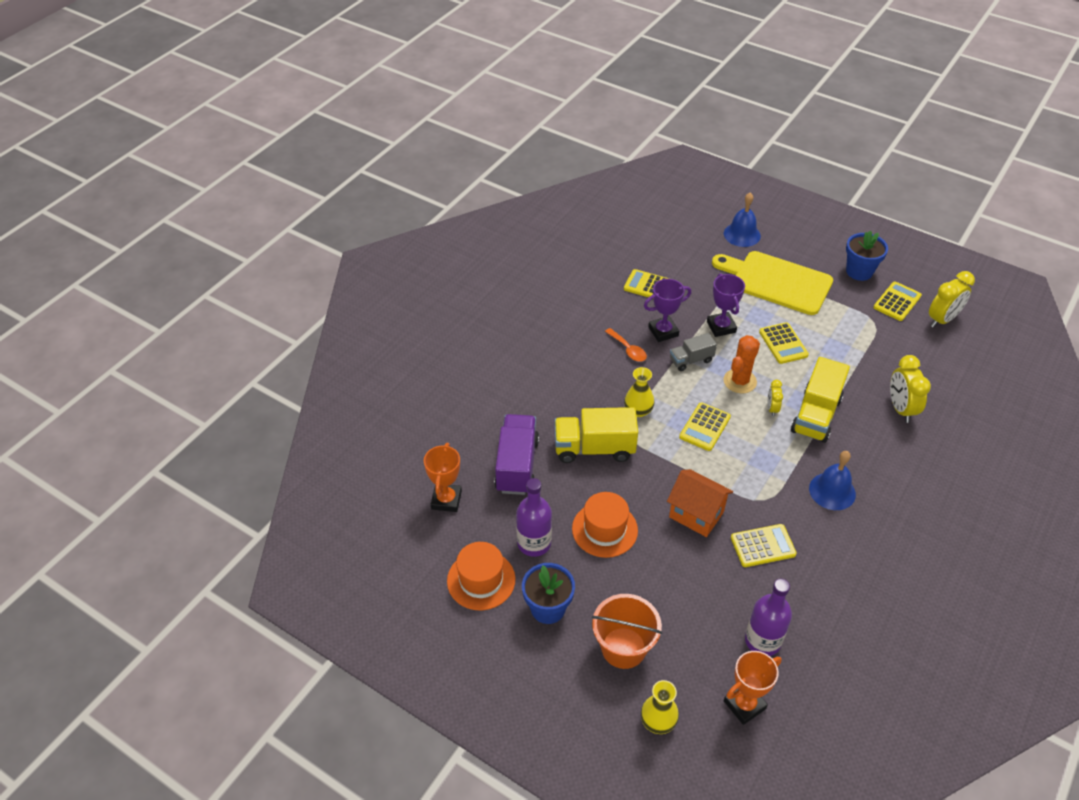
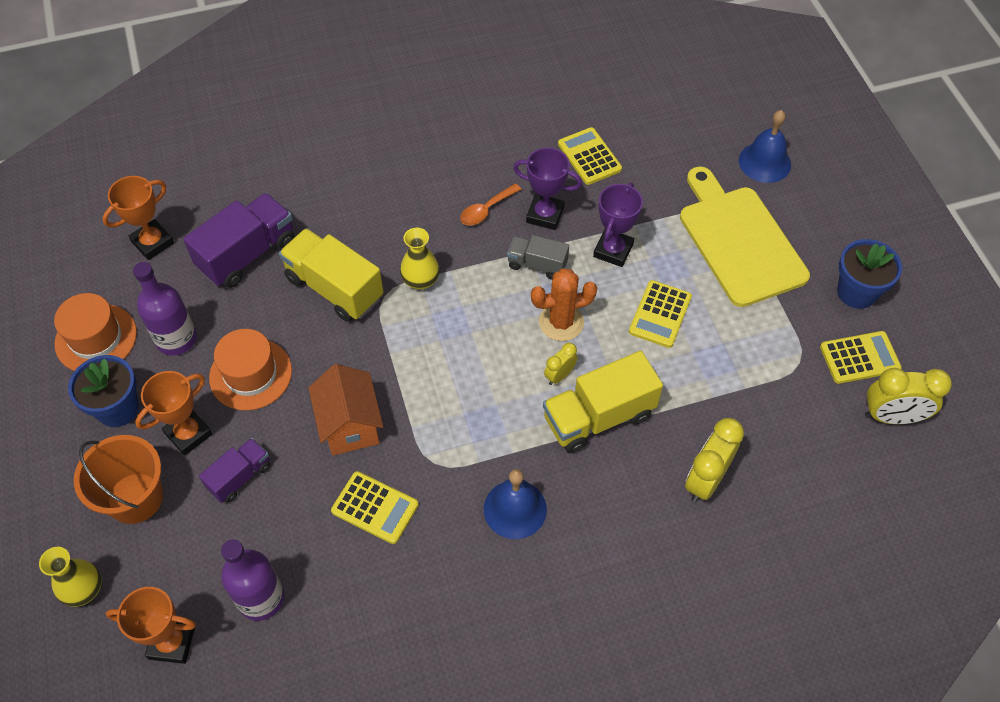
camera: 40 degrees right, 10 degrees up
orange spoon [605,328,647,361] -> orange spoon turned 45 degrees clockwise [460,183,522,226]
yellow calculator [679,402,731,451] -> none
none -> orange trophy [135,371,213,456]
none -> purple truck [199,438,270,503]

